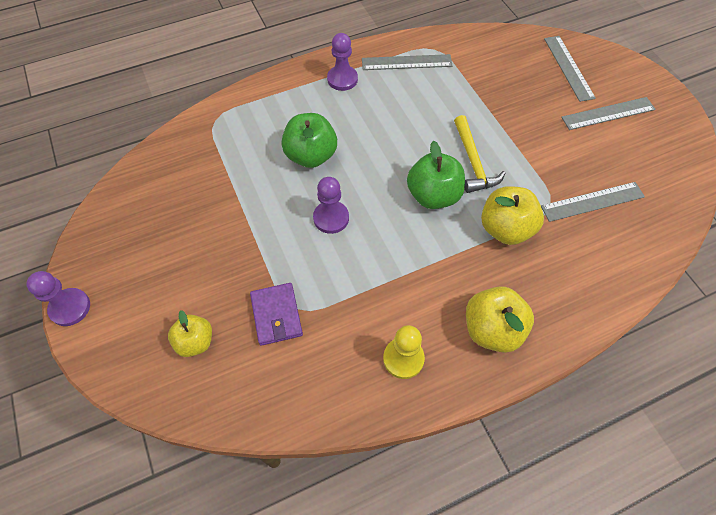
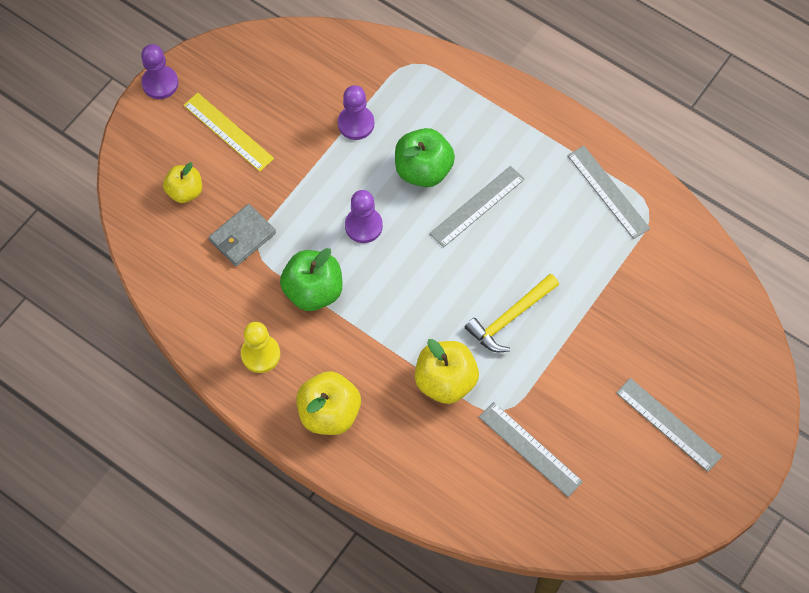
camera: 60 degrees right, 5 degrees up
purple wallet [250,283,303,346] -> grey wallet [209,204,276,266]
purple pawn [327,33,358,91] -> purple pawn moved to [338,85,374,140]
green apple [407,141,465,209] -> green apple moved to [280,248,343,311]
grey ruler [544,36,596,102] -> grey ruler moved to [429,166,525,248]
none -> yellow ruler [183,93,274,172]

